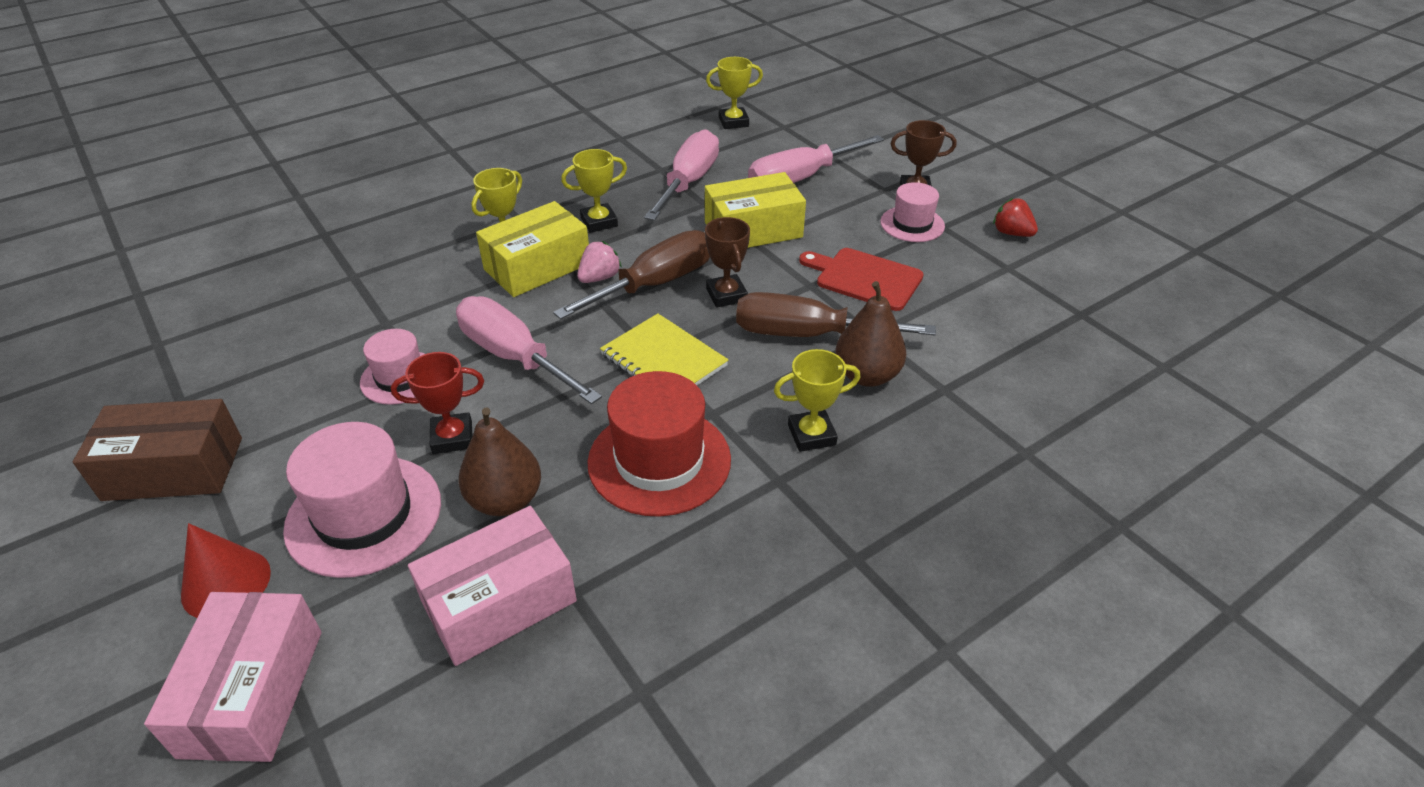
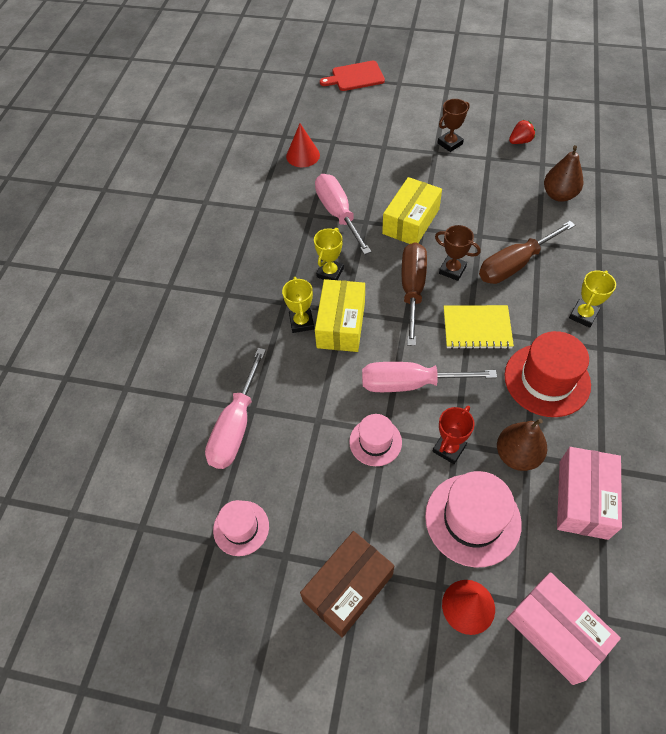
camera: 40 degrees left, 15 degrees up
pink strawberry [577,241,622,283] -> none
yellow trophy [706,57,763,129] -> red cone [286,124,320,167]
pink screwdriver [748,135,884,183] -> pink screwdriver moved to [205,348,266,469]
red cutting board [799,248,924,311] -> red cutting board moved to [320,61,385,91]
brown pear [835,281,906,387] -> brown pear moved to [544,145,583,202]
pink hat [880,182,945,242] -> pink hat moved to [213,500,269,556]
red strawberry [993,198,1038,237] -> red strawberry turned 150 degrees clockwise [509,120,535,144]

